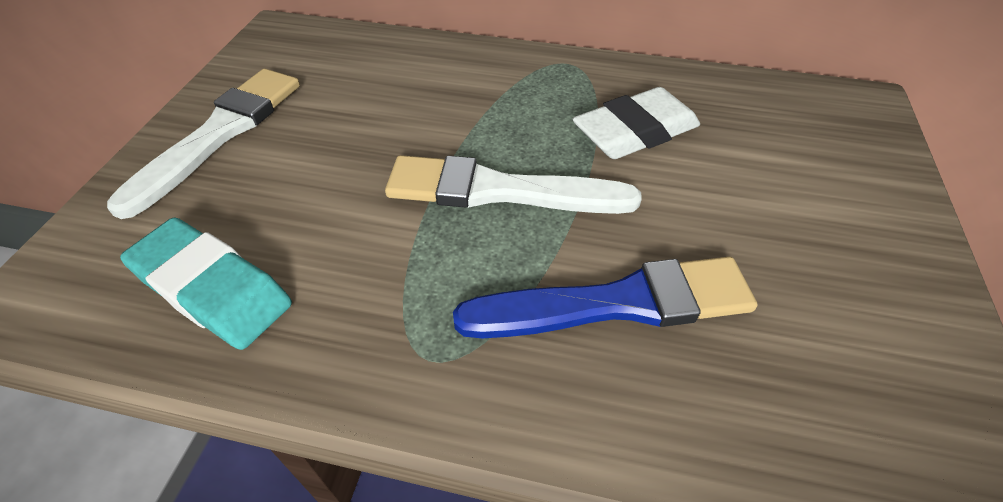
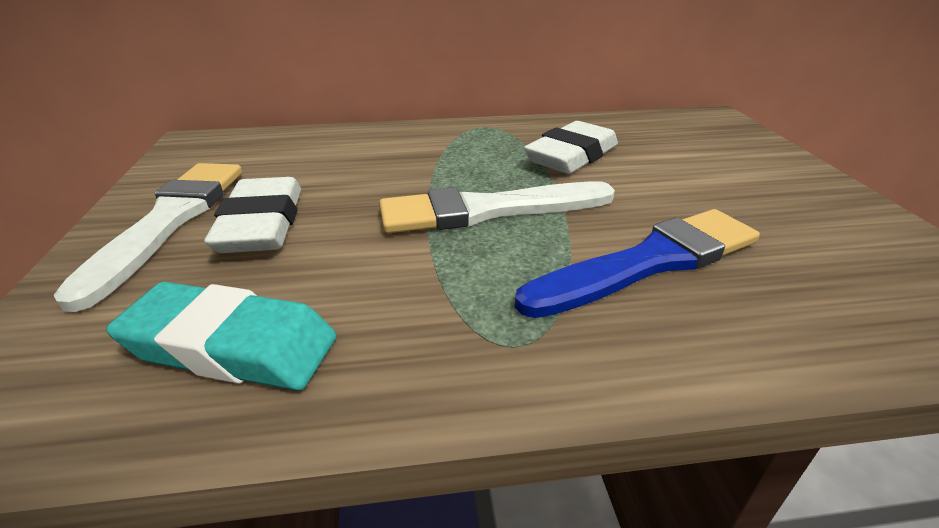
camera: 20 degrees left, 15 degrees down
none -> white eraser [204,177,301,253]

